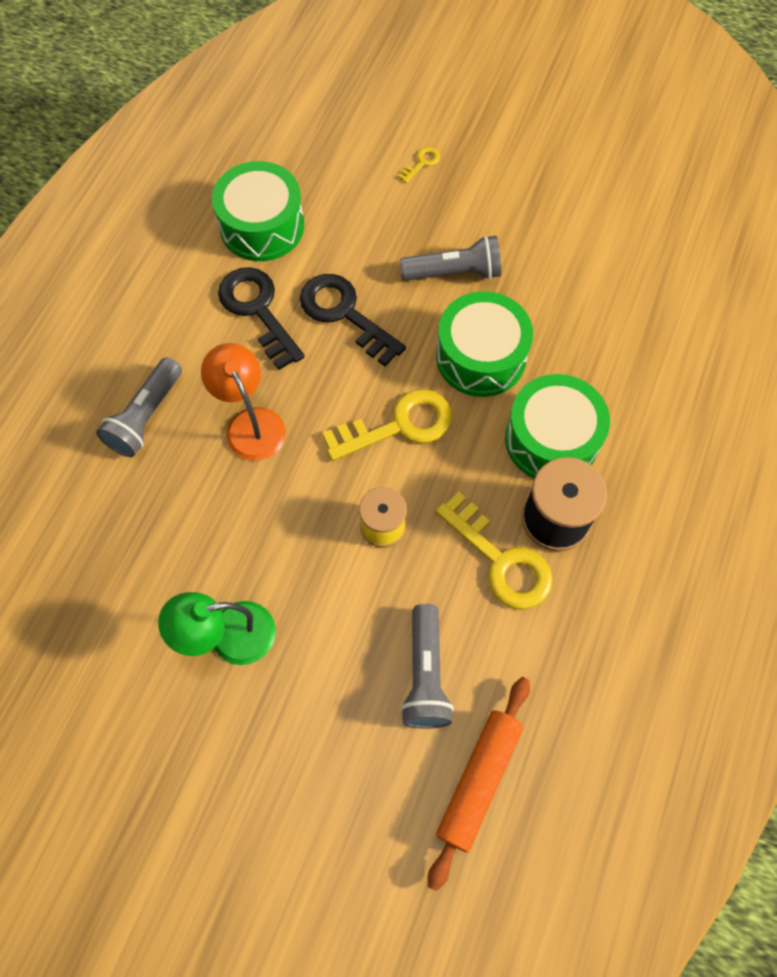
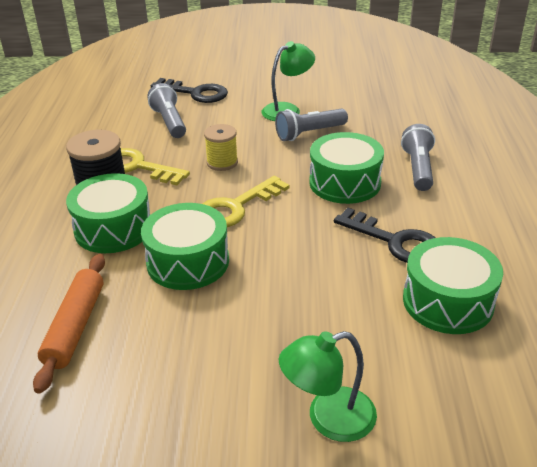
camera: 160 degrees right, 30 degrees down
orange lamp [201,343,286,461] -> green drum [309,132,384,204]
black key [300,274,406,366] -> black key moved to [151,78,228,103]
yellow key [398,147,440,183] -> green lamp [279,331,377,442]
grey flashlight [400,235,501,281] -> grey flashlight moved to [275,109,348,141]
orange rolling pin [428,677,530,891] -> orange rolling pin moved to [33,254,105,394]

